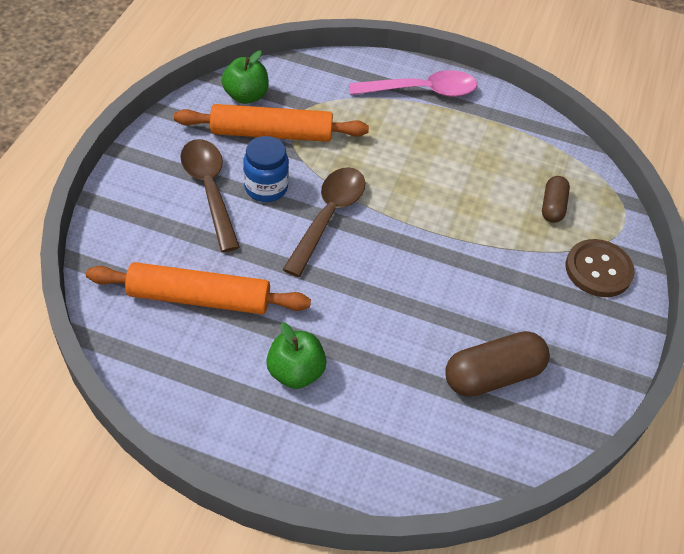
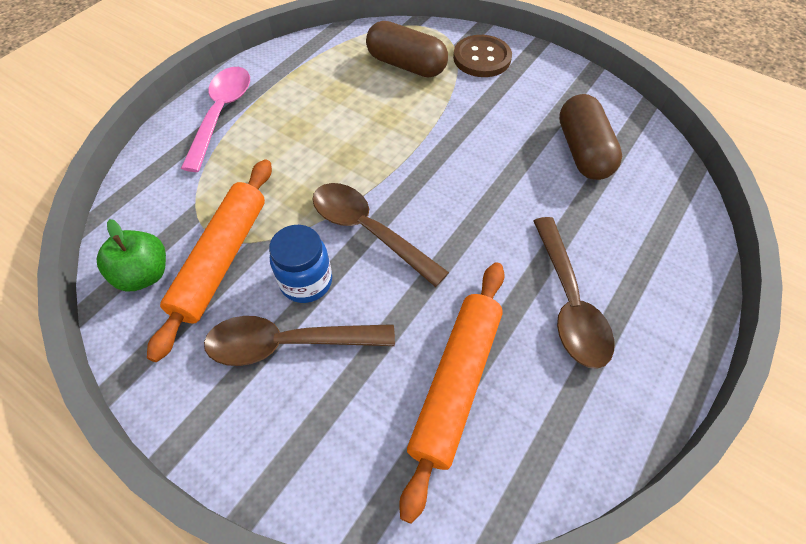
camera: 70 degrees left, 5 degrees up
green apple [266,322,327,389] -> brown spoon [534,217,614,369]
brown capsule [542,176,570,223] -> brown capsule [366,21,448,78], size x1.69

